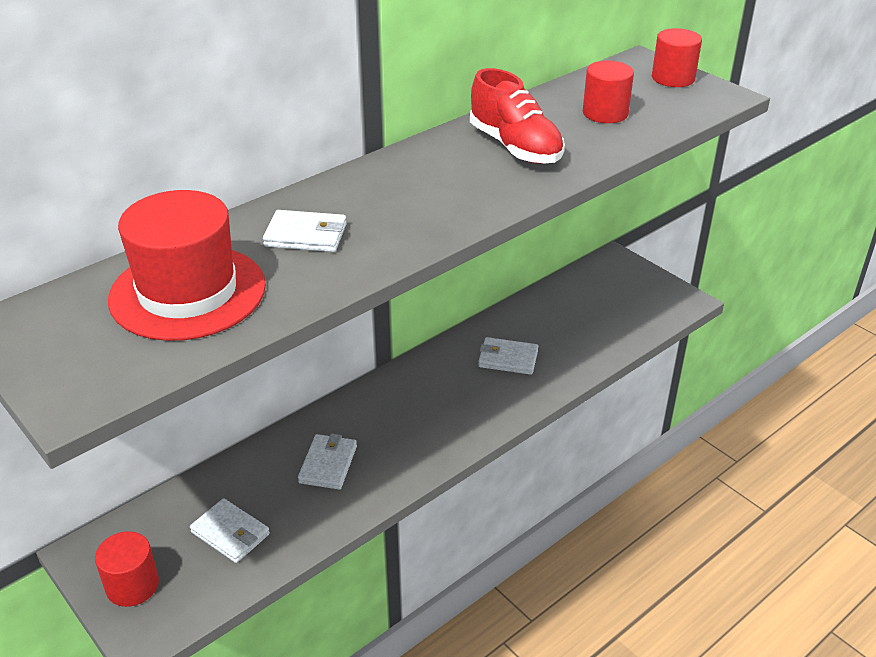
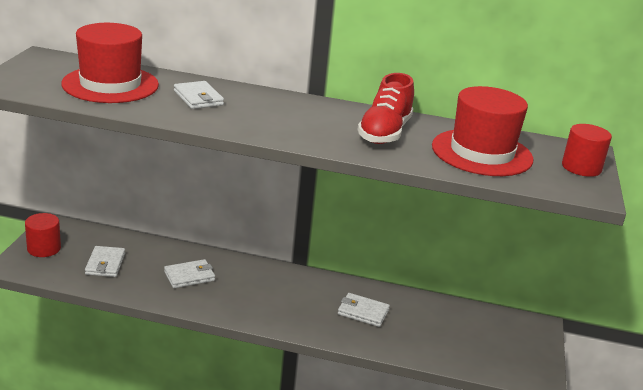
camera: 50 degrees right, 10 degrees down
white wallet [478,337,538,375] -> white wallet turned 45 degrees counterclockwise [338,293,390,327]
red cylinder [583,61,634,123] -> red hat [432,86,533,176]

